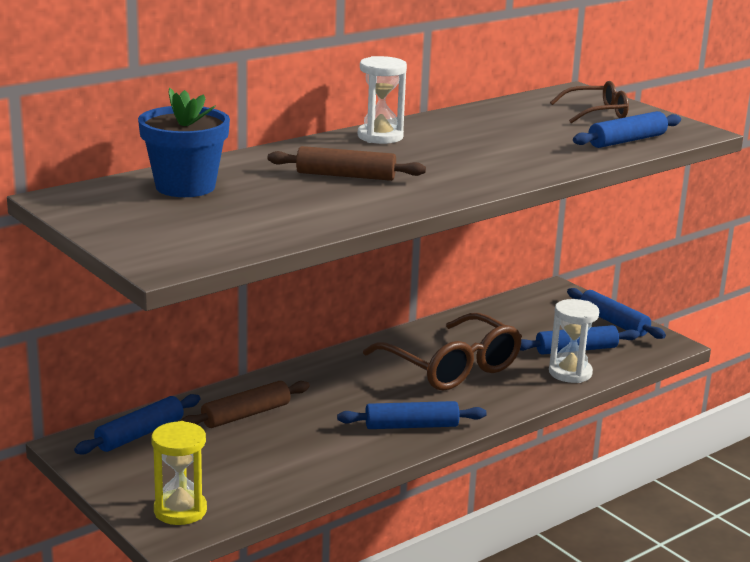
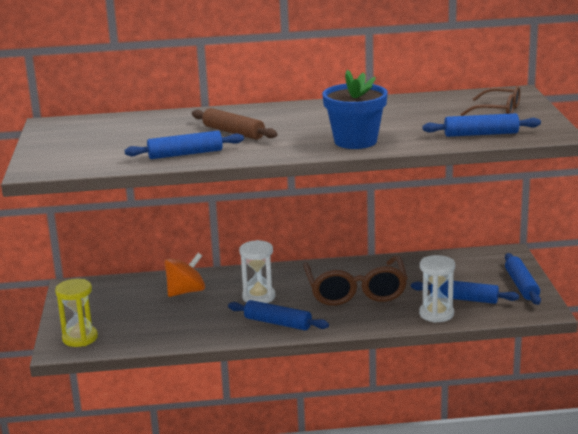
camera: 35 degrees right, 0 degrees up
blue rolling pin [74,394,200,455] -> blue rolling pin moved to [125,131,244,159]
blue flower pot [138,88,230,197] -> blue flower pot moved to [322,70,388,149]
brown rolling pin [181,381,310,428] -> orange spinning top [164,253,205,297]
white hourglass [358,56,407,144] -> white hourglass moved to [239,240,275,303]

